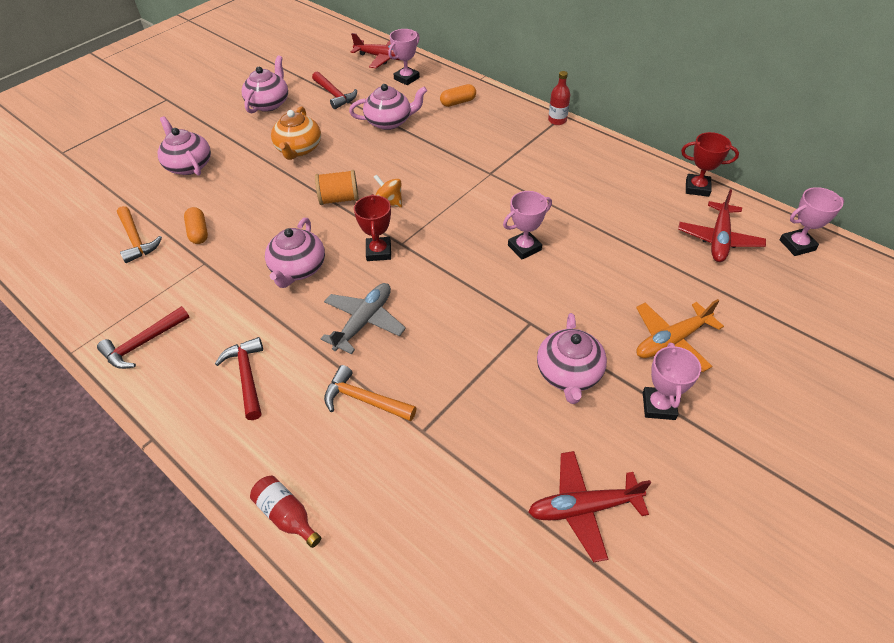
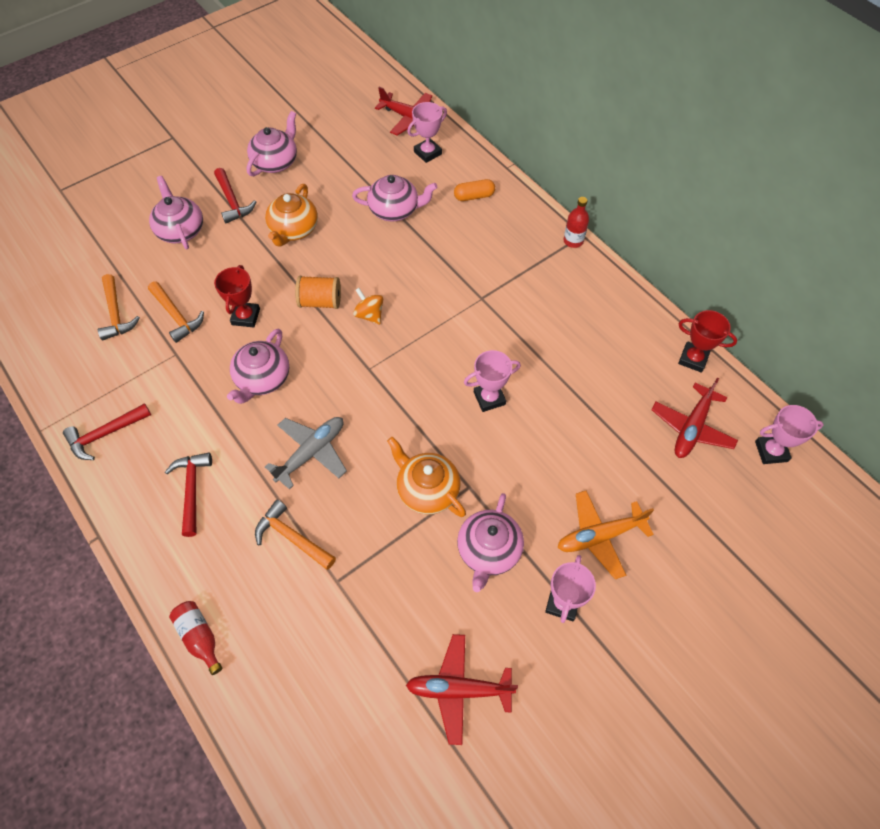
camera: 10 degrees right, 10 degrees up
orange capsule [184,207,208,244] -> orange hammer [148,281,204,343]
red hammer [312,72,357,109] -> red hammer moved to [214,168,256,223]
red trophy [354,194,391,261] -> red trophy moved to [214,265,260,328]
none -> orange teapot [387,437,466,517]

